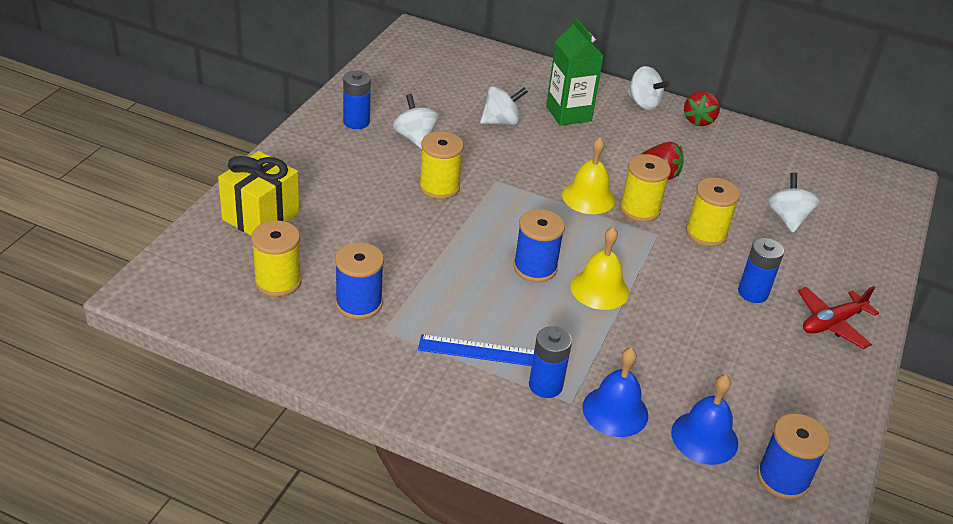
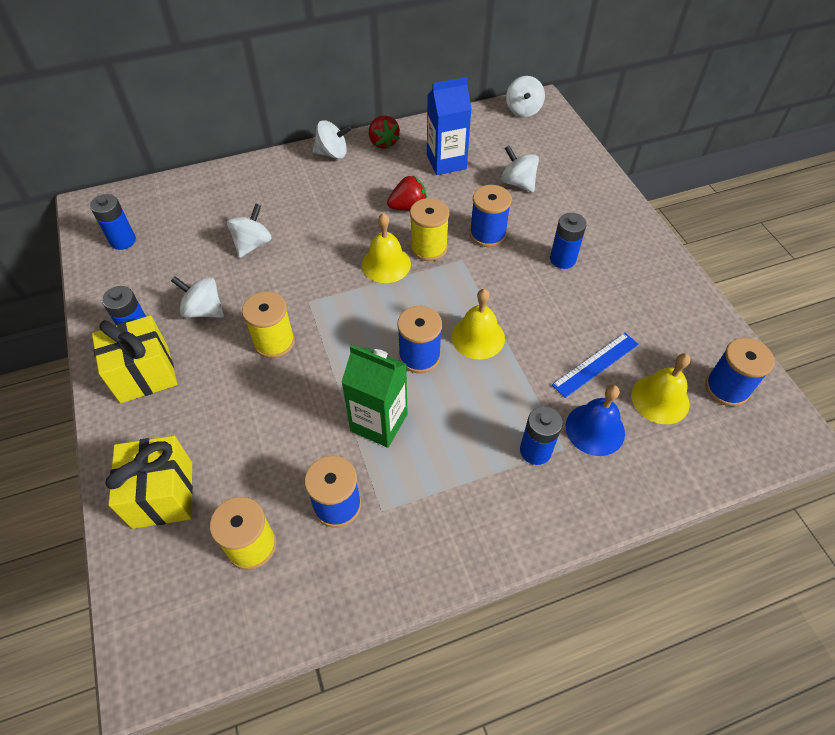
camera: 40 degrees left, 15 degrees up
blue ruler [418,334,534,366] -> blue ruler moved to [552,333,639,398]
green carton [546,17,604,126] -> green carton moved to [341,345,408,448]
blue bell [671,375,738,465] -> yellow bell [631,353,690,424]
yellow spool [686,177,740,247] -> blue spool [470,185,512,247]
red plane [798,286,879,349] -> none
none -> blue battery [90,194,136,250]
none -> yellow gift [92,316,177,403]
none -> blue carton [427,77,472,175]
none -> white spinning top [506,76,545,117]

